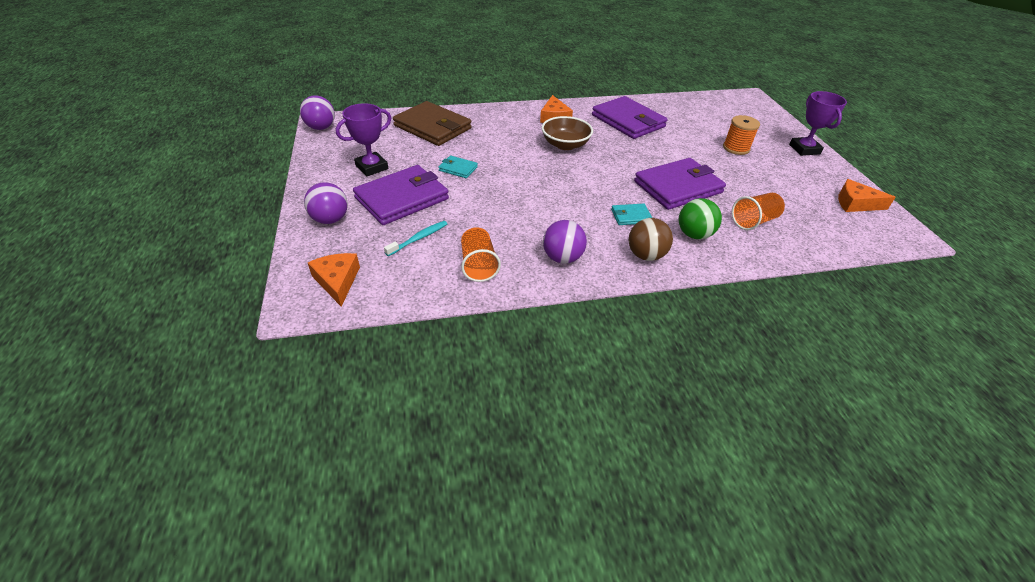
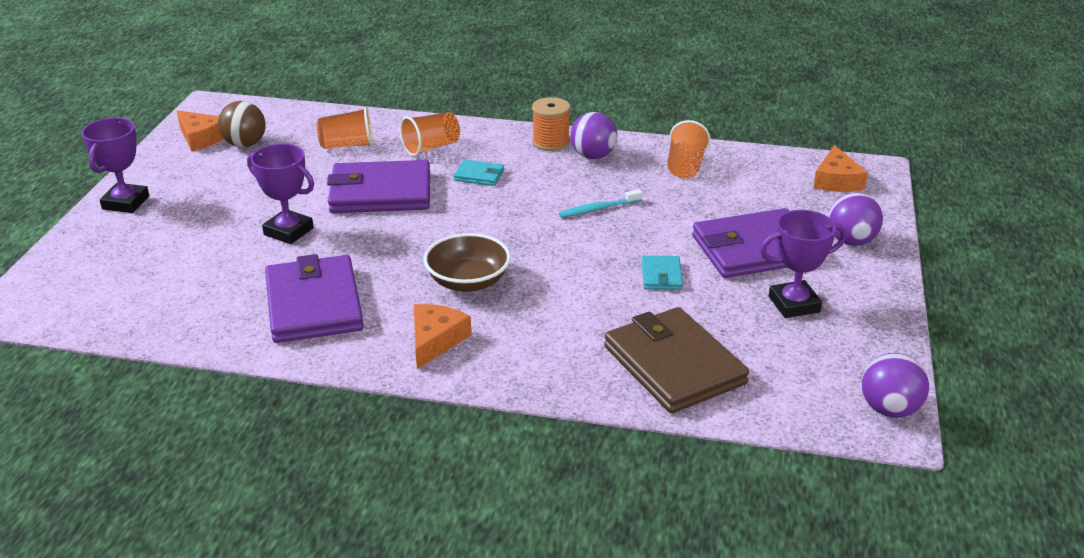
camera: 155 degrees left, 10 degrees down
turquoise toothbrush [384,221,447,256] -> turquoise toothbrush moved to [559,189,642,218]
turquoise wallet [438,156,478,178] -> turquoise wallet turned 45 degrees clockwise [642,256,683,290]
brown ball [629,218,673,261] -> brown ball moved to [218,101,266,147]
green ball [679,198,722,239] -> orange cup [400,112,460,156]
orange spool [723,115,760,155] -> orange spool moved to [532,97,570,151]
none -> purple trophy [247,144,314,244]

